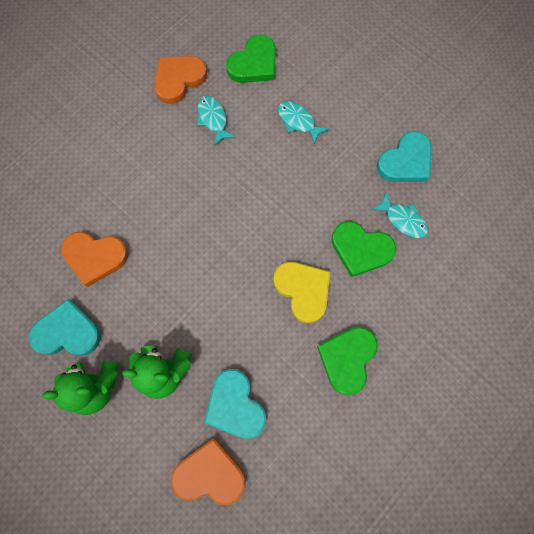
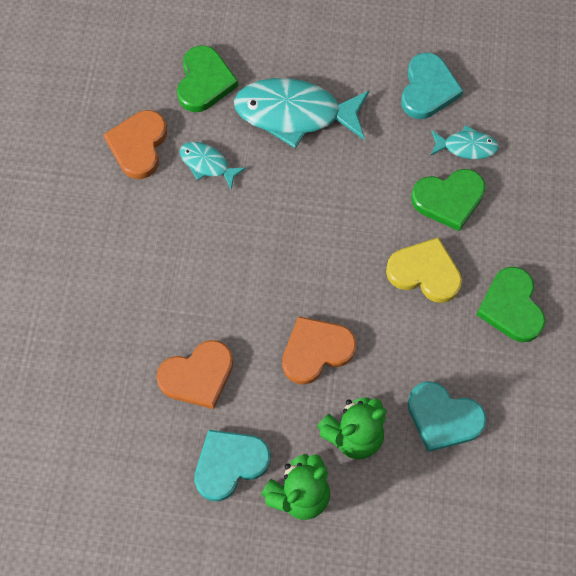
camera: 35 degrees left, 5 degrees down
orange heart [171,438,245,505] -> orange heart moved to [282,316,356,385]
turquoise fish [278,101,329,144] -> turquoise fish [234,78,369,148], size x2.00

